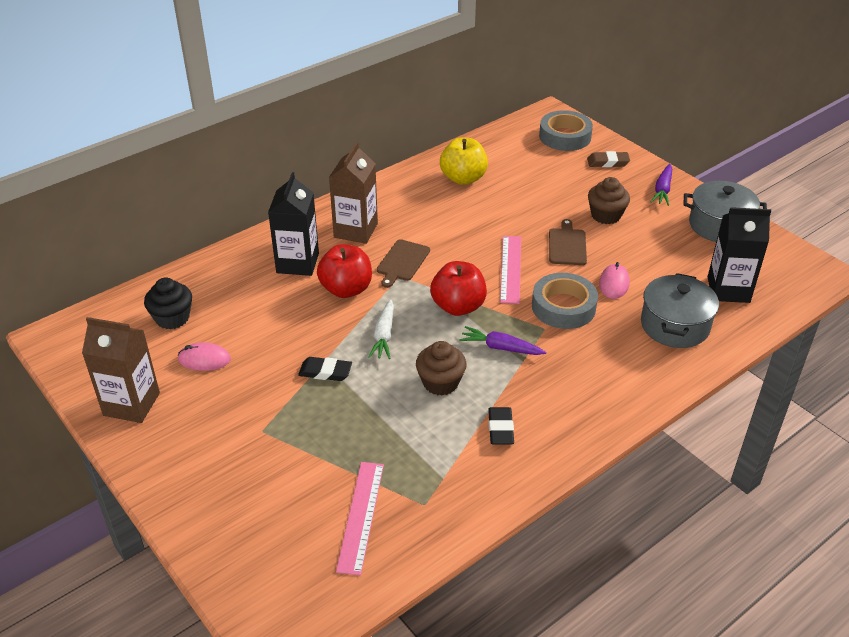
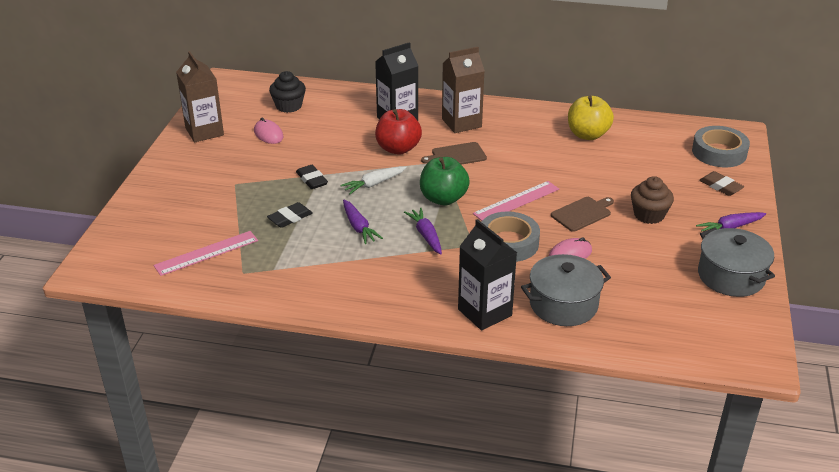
camera: 50 degrees right, 5 degrees down
brown cupcake [416,341,467,396] -> purple carrot [343,200,383,244]
red apple [430,261,487,316] -> green apple [420,157,470,205]
black eraser [488,407,514,445] -> black eraser moved to [267,202,313,228]
black carton [708,207,771,303] -> black carton moved to [458,219,517,331]

